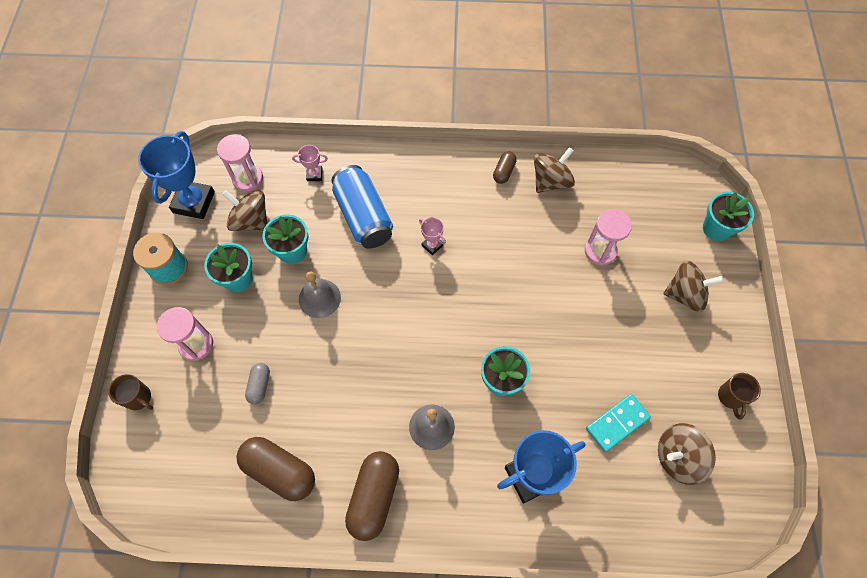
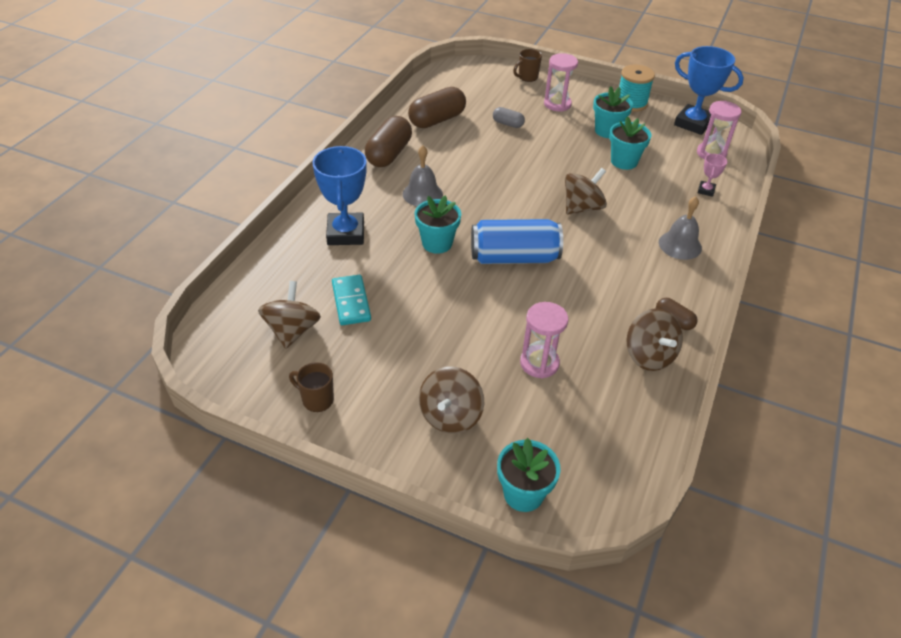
camera: 110 degrees right, 20 degrees down
brown spinning top [222,190,267,231] -> brown spinning top moved to [565,168,607,215]
grey bell [299,271,341,318] -> grey bell moved to [659,196,702,260]
blue can [331,165,393,249] -> blue can moved to [471,219,563,264]
brown capsule [345,451,399,541] -> brown capsule turned 75 degrees clockwise [365,116,412,167]
pink trophy [419,217,446,255] -> none

